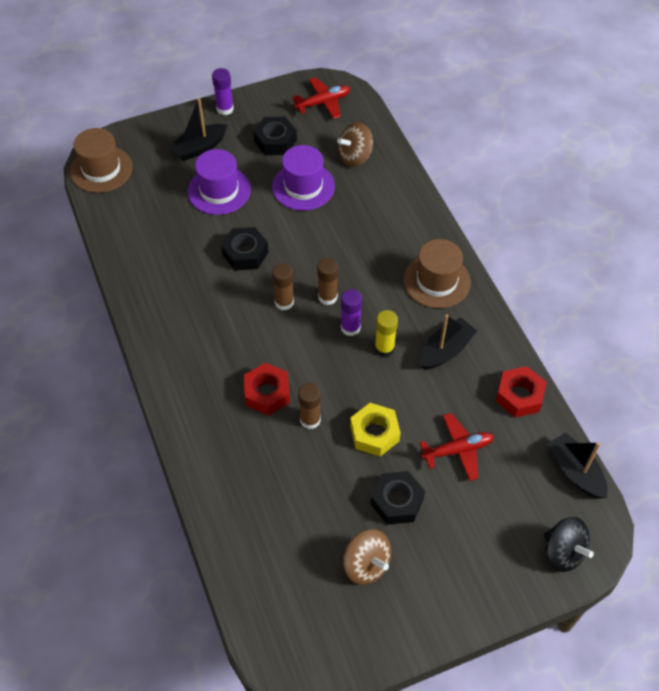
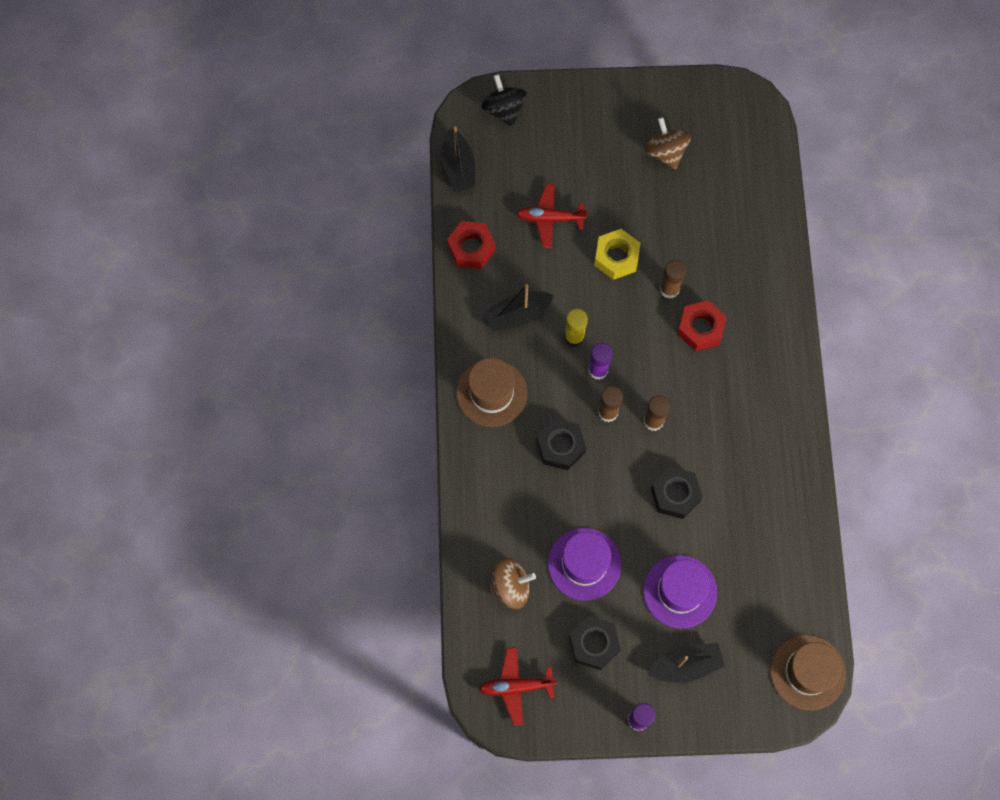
camera: 160 degrees left, 15 degrees up
black nut [371,471,425,525] -> black nut moved to [536,419,586,470]

